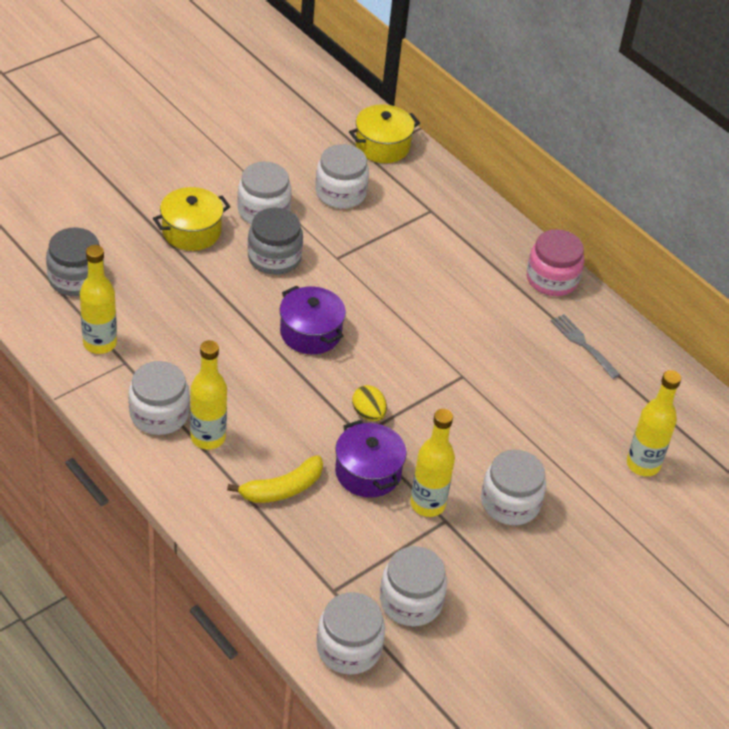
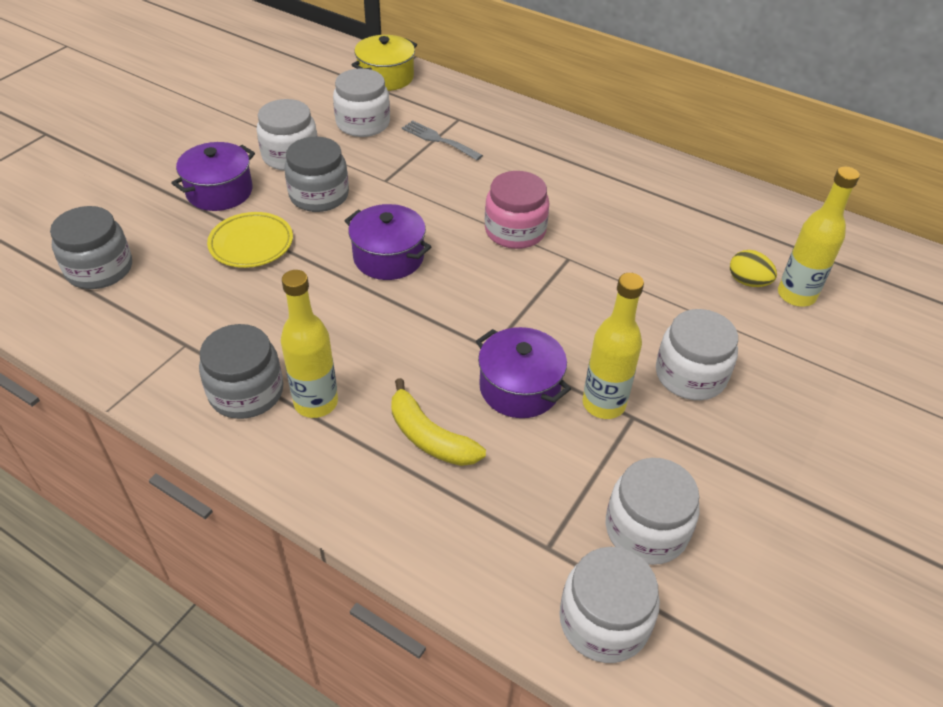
camera: 15 degrees left, 0 degrees up
yellow bottle [80,245,117,354] -> none
white jar [128,361,190,435] -> grey jar [199,324,283,419]
yellow pot [153,187,231,251] -> purple pot [171,142,255,211]
yellow banana [227,455,323,503] -> yellow banana turned 90 degrees clockwise [391,378,486,466]
yellow egg [352,385,387,421] -> yellow egg moved to [730,250,777,287]
pink jar [526,229,585,296] -> pink jar moved to [485,171,550,249]
grey fork [551,314,620,379] -> grey fork moved to [402,120,483,160]
none -> yellow plate [207,212,293,268]

